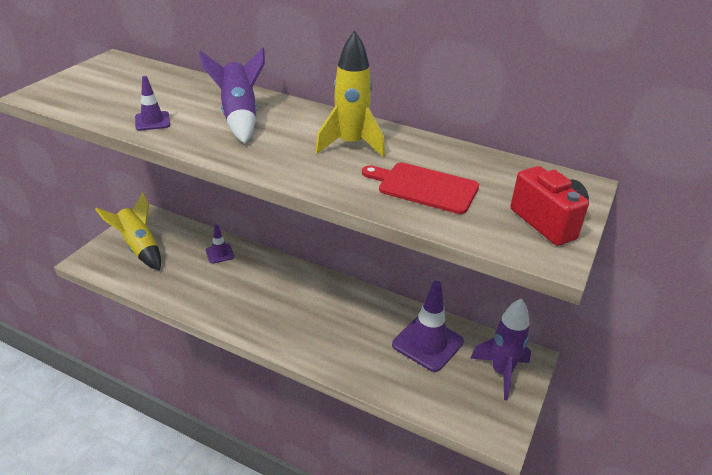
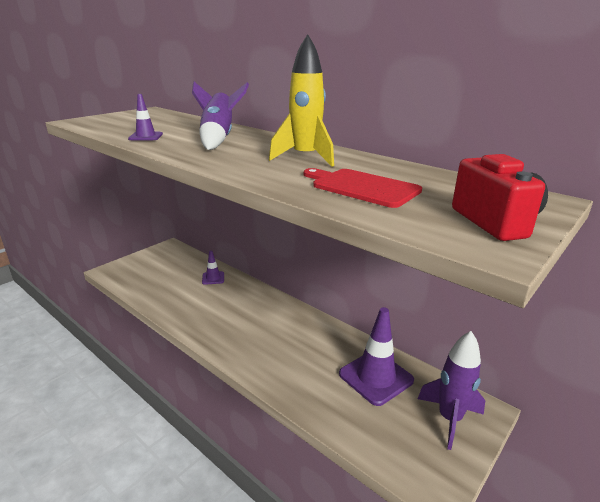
camera: 15 degrees right, 10 degrees down
yellow rocket [95,192,161,271] -> none

